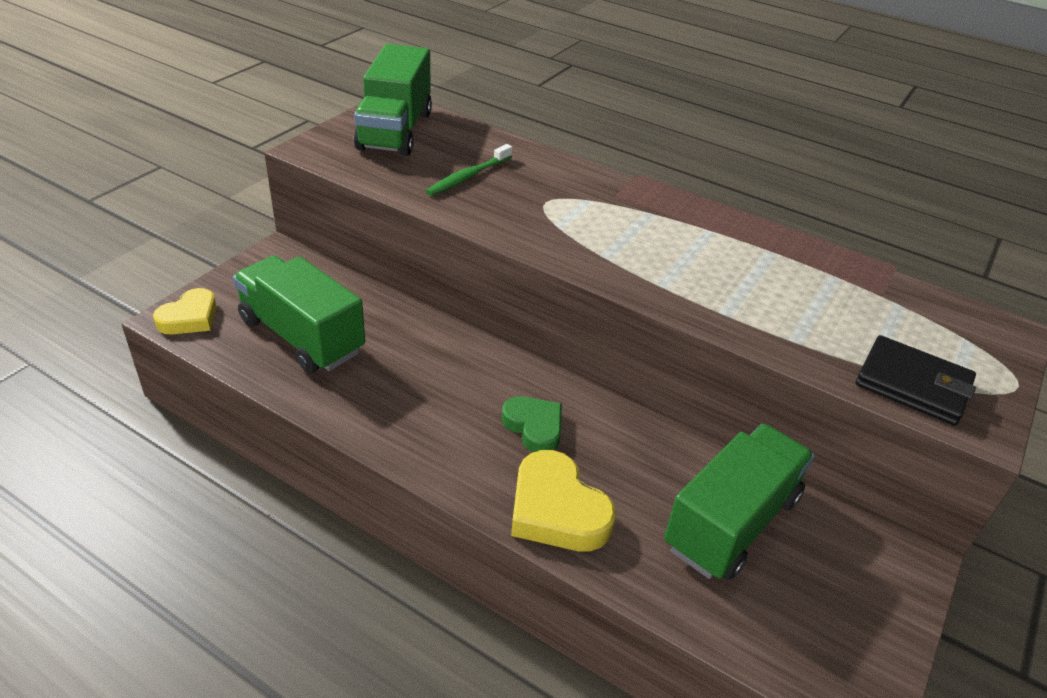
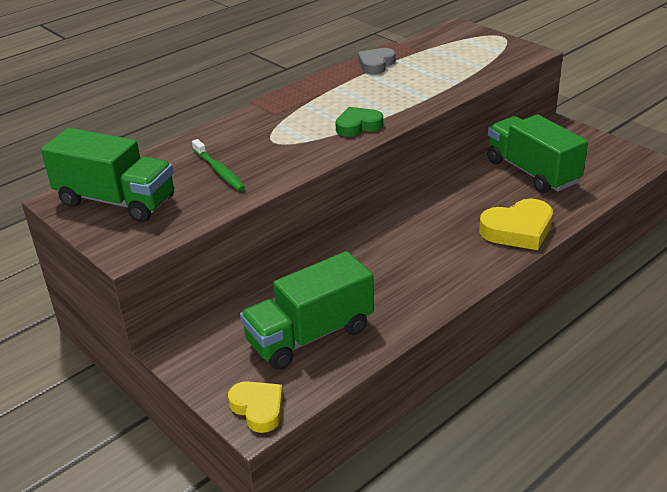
camera: 70 degrees left, 5 degrees down
green heart [502,396,562,452] -> green heart moved to [335,107,383,137]
black wallet [856,335,976,425] -> none
none -> grey heart [358,48,396,74]

